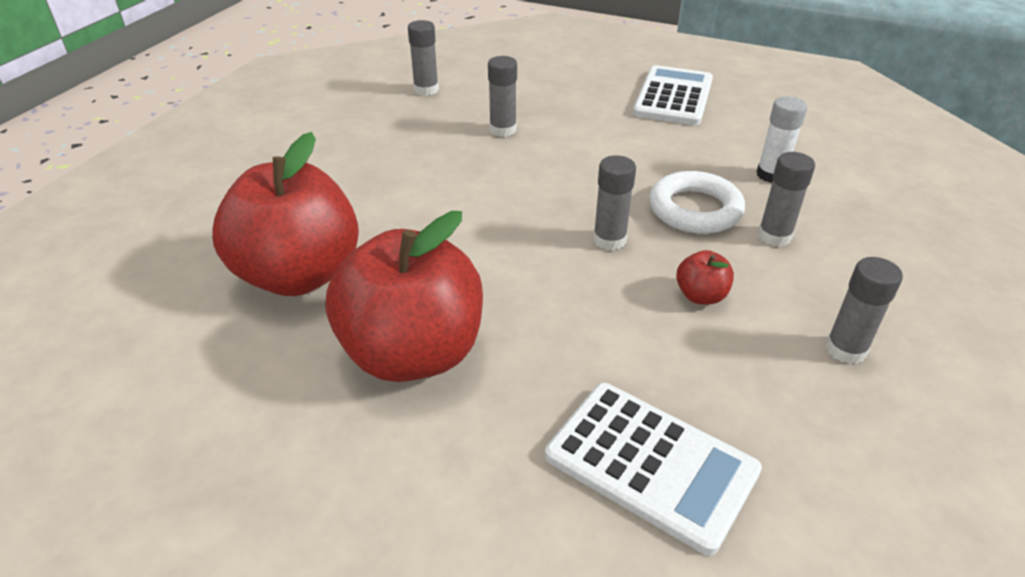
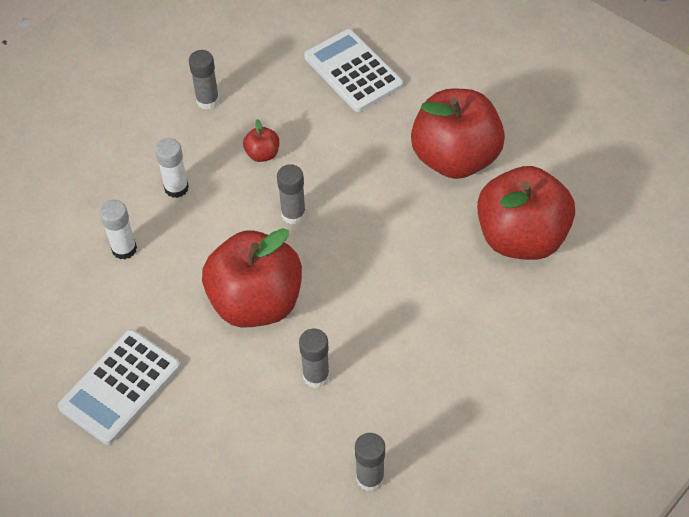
camera: 160 degrees left, 15 degrees up
white ring [649,171,745,234] -> none
grey glue stick [758,152,815,246] -> white glue stick [155,138,189,198]
none -> red apple [202,228,302,328]

